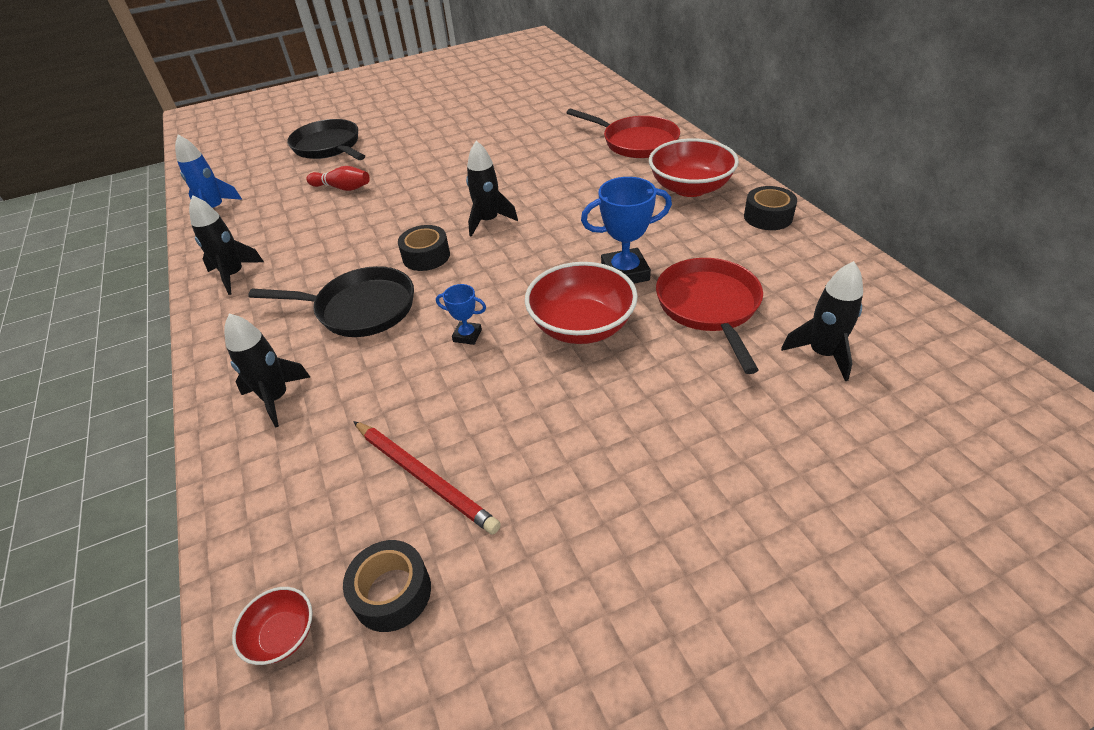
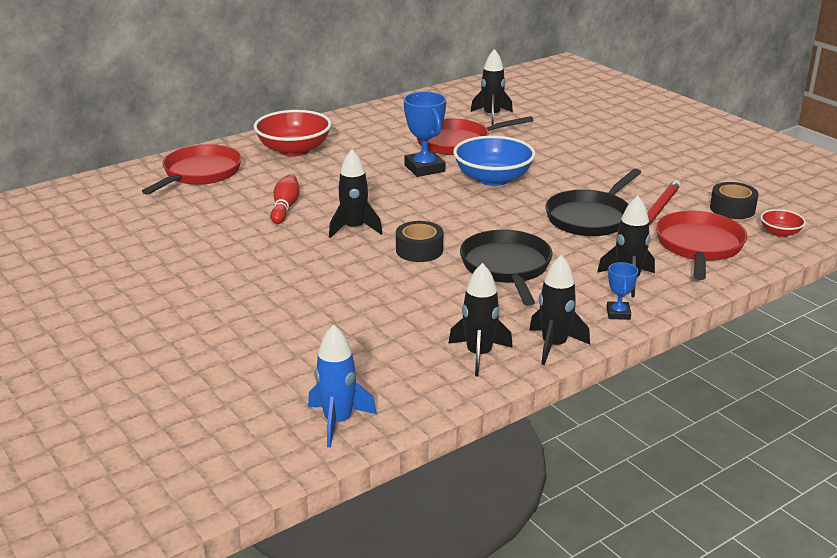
camera: 105 degrees left, 15 degrees down
black pan [287,119,365,160] -> black pan moved to [545,169,641,236]
red bowling pin [306,166,370,191] -> red bowling pin moved to [270,174,300,224]
blue trophy [436,284,486,345] -> blue trophy moved to [607,262,638,320]
red bowl [525,262,638,344] -> blue bowl [453,136,536,186]
black tape [744,186,797,230] -> none
none -> black rocket [529,255,590,365]
none -> red pan [656,211,747,280]

